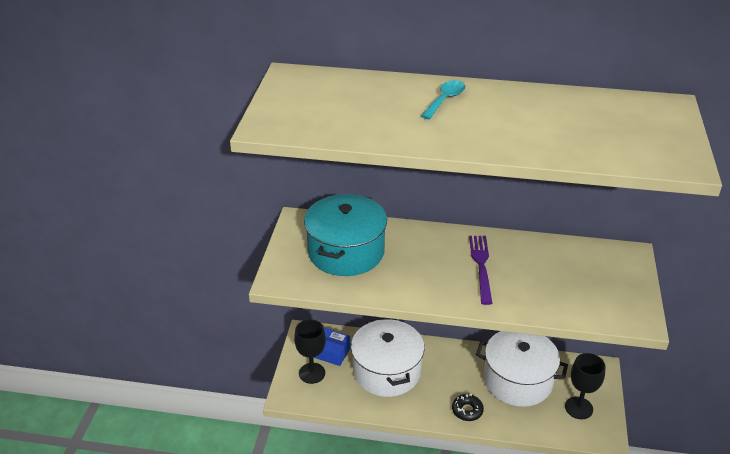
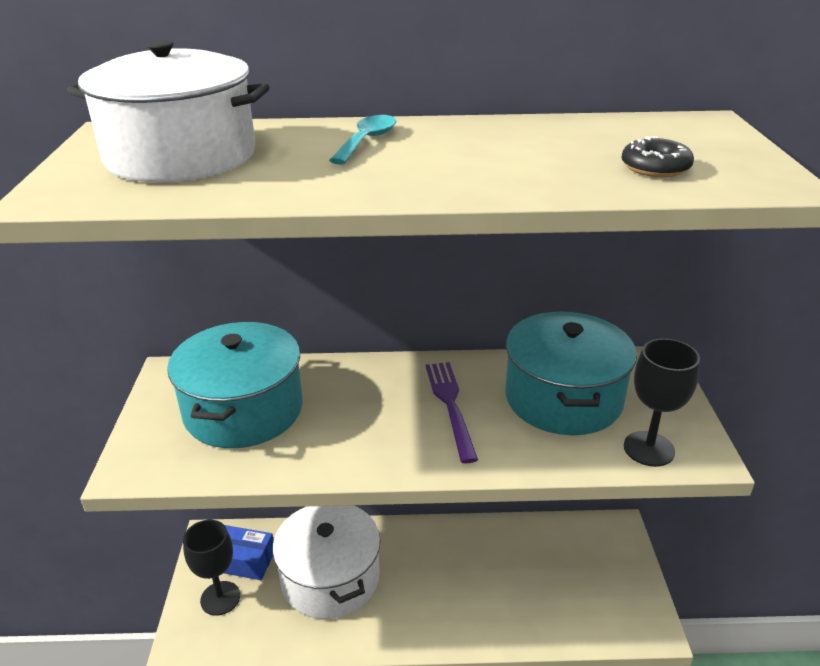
camera: 10 degrees left, 5 degrees down
black donut [452,394,484,421] -> black donut moved to [621,136,694,177]
white pot [476,331,568,407] -> white pot moved to [67,40,269,182]
black goblet [565,353,606,419] -> black goblet moved to [624,338,700,467]
none -> turquoise pot [505,311,637,435]

